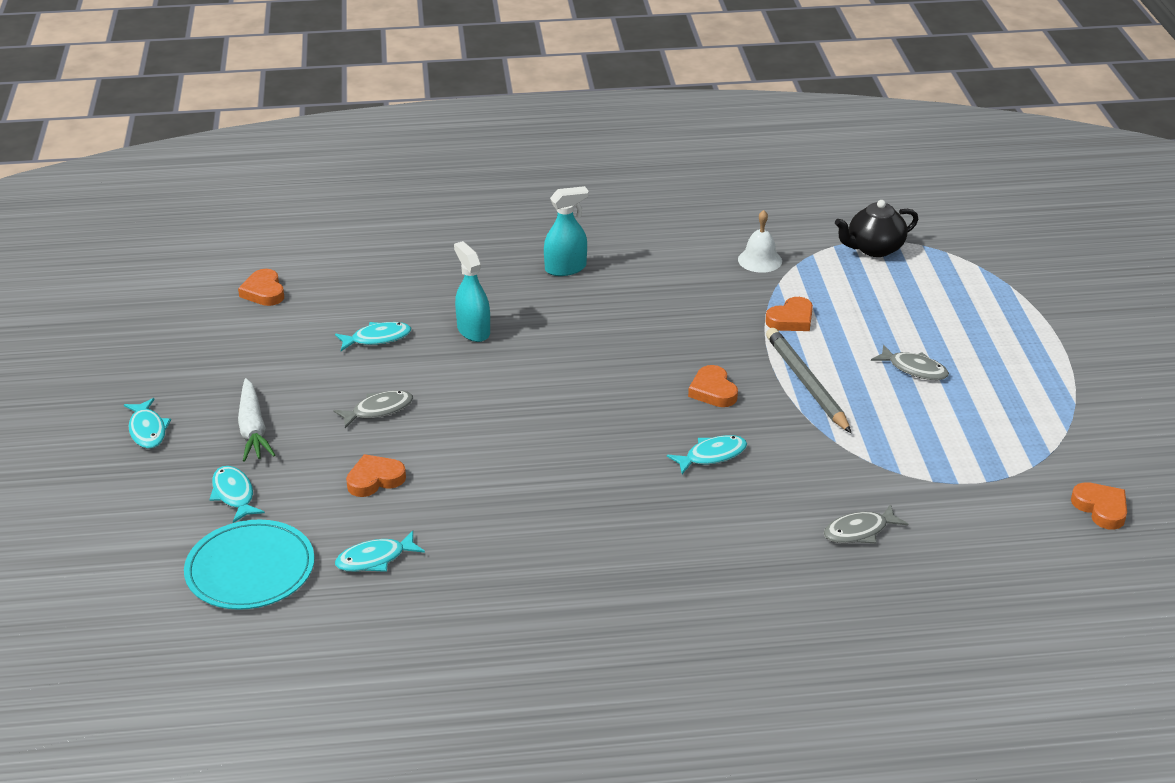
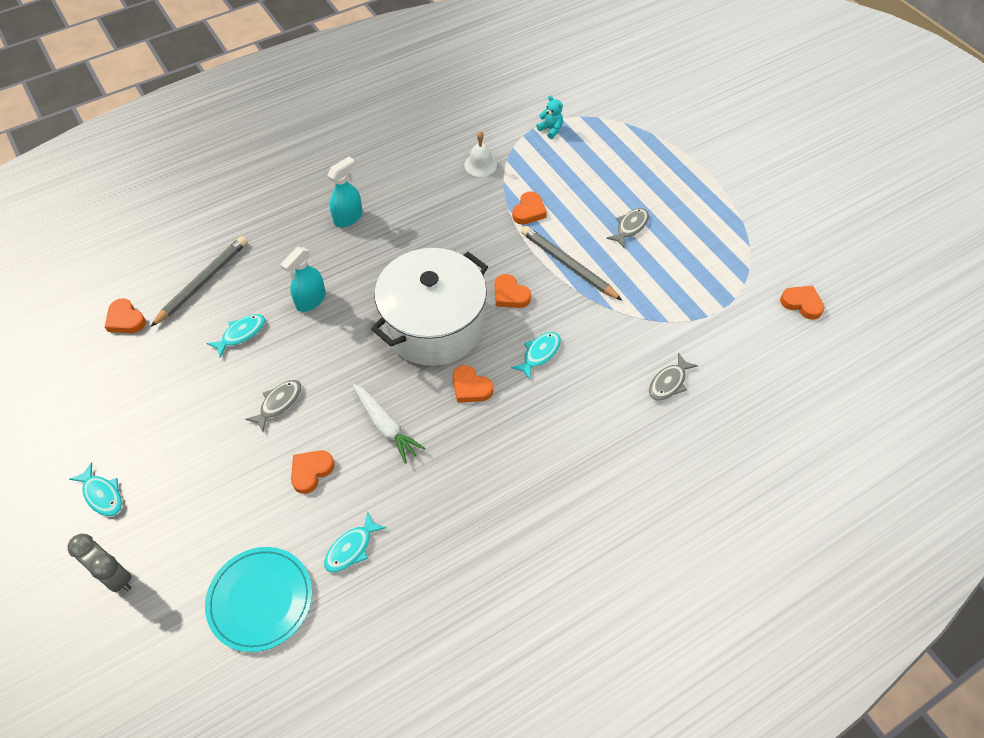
camera: 25 degrees left, 20 degrees up
turquoise fish [209,466,265,523] -> none
white carrot [238,378,275,461] -> white carrot moved to [353,384,425,464]
turquoise spray bottle [454,241,490,342] -> turquoise spray bottle turned 90 degrees counterclockwise [280,247,326,312]
black teapot [835,200,918,257] -> turquoise teddy bear [536,95,563,139]
grey fish [871,345,949,380] -> grey fish turned 60 degrees counterclockwise [606,208,649,248]
none -> grey clock [67,534,132,592]
none -> grey pencil [150,236,247,327]
none -> white pot [371,248,488,366]
none -> orange heart [452,365,493,403]

